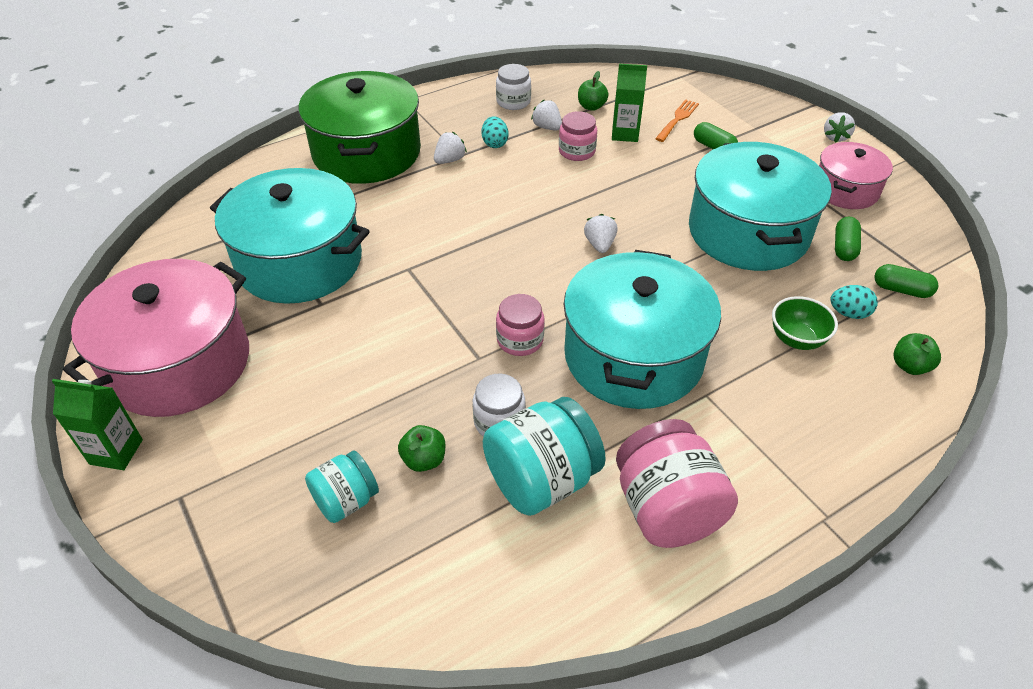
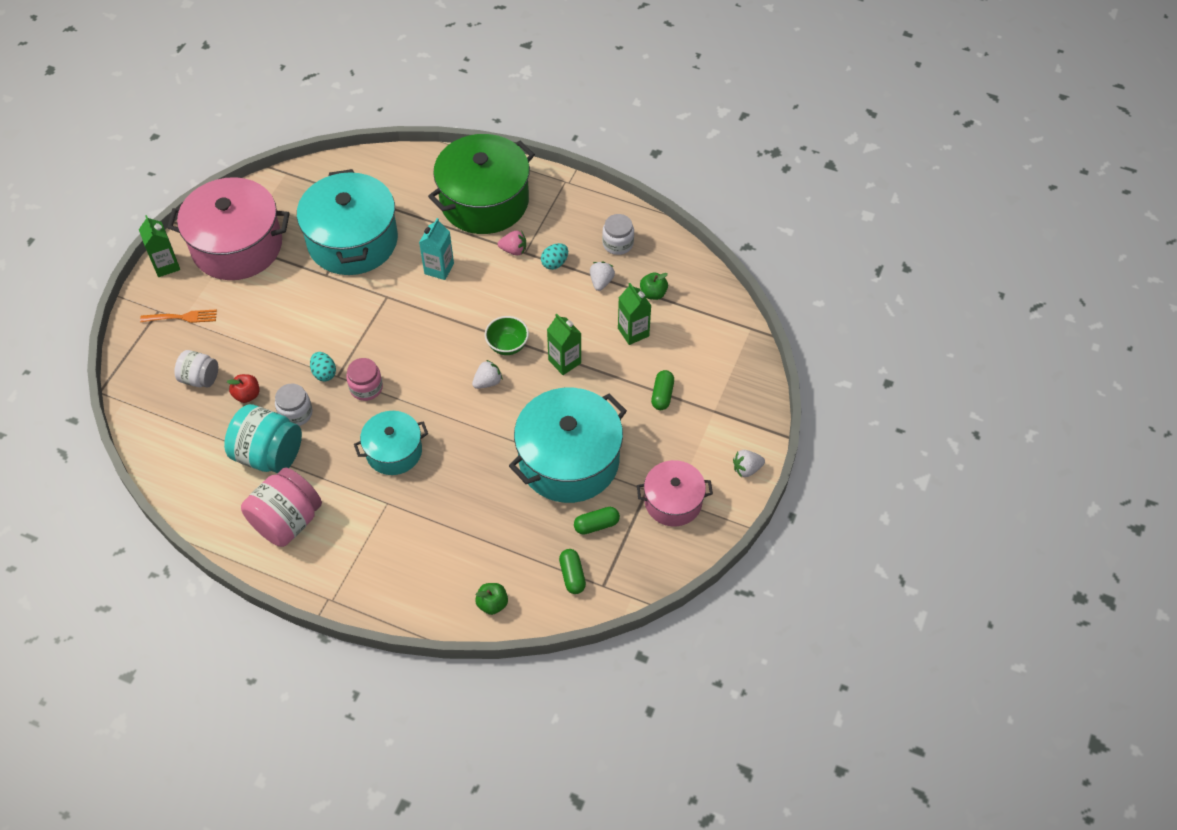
camera: 55 degrees right, 10 degrees up
turquoise jar [305,451,379,523] -> white jar [174,350,218,388]
green apple [398,425,445,472] -> red apple [227,374,259,403]
white strawberry [434,132,467,164] -> pink strawberry [498,230,526,256]
pink jar [559,111,597,161] -> none
turquoise pot [564,250,721,409] -> turquoise pot [354,411,428,475], size x0.57
orange fork [655,99,699,142] -> orange fork moved to [140,309,217,323]
green bowl [772,296,838,350] -> green bowl moved to [485,316,529,355]
turquoise egg [830,285,878,319] -> turquoise egg moved to [310,352,336,382]
none -> turquoise carton [419,218,454,280]
none -> green carton [547,314,581,375]

